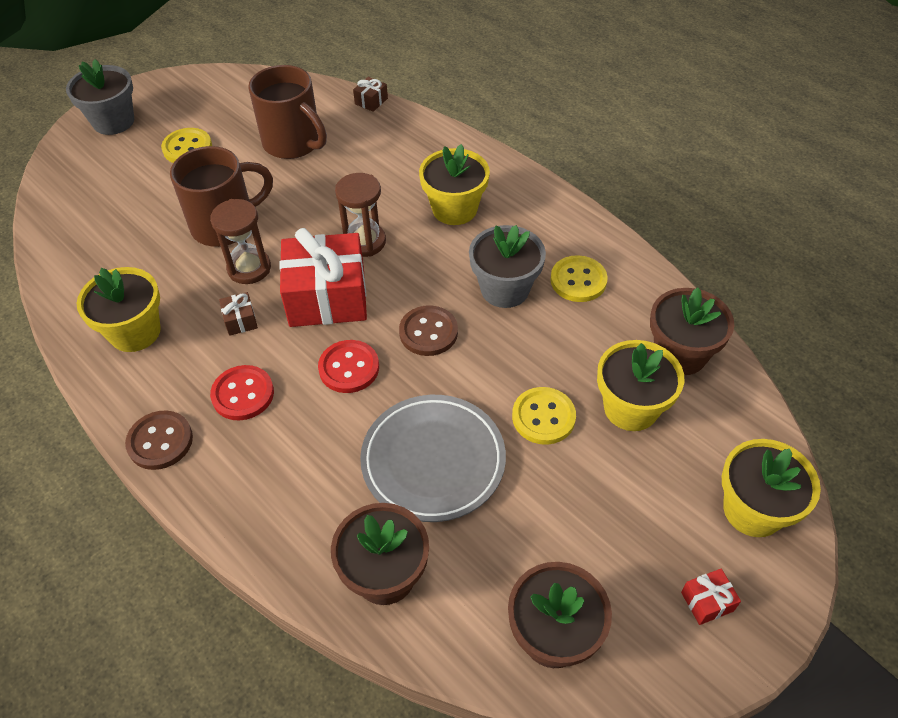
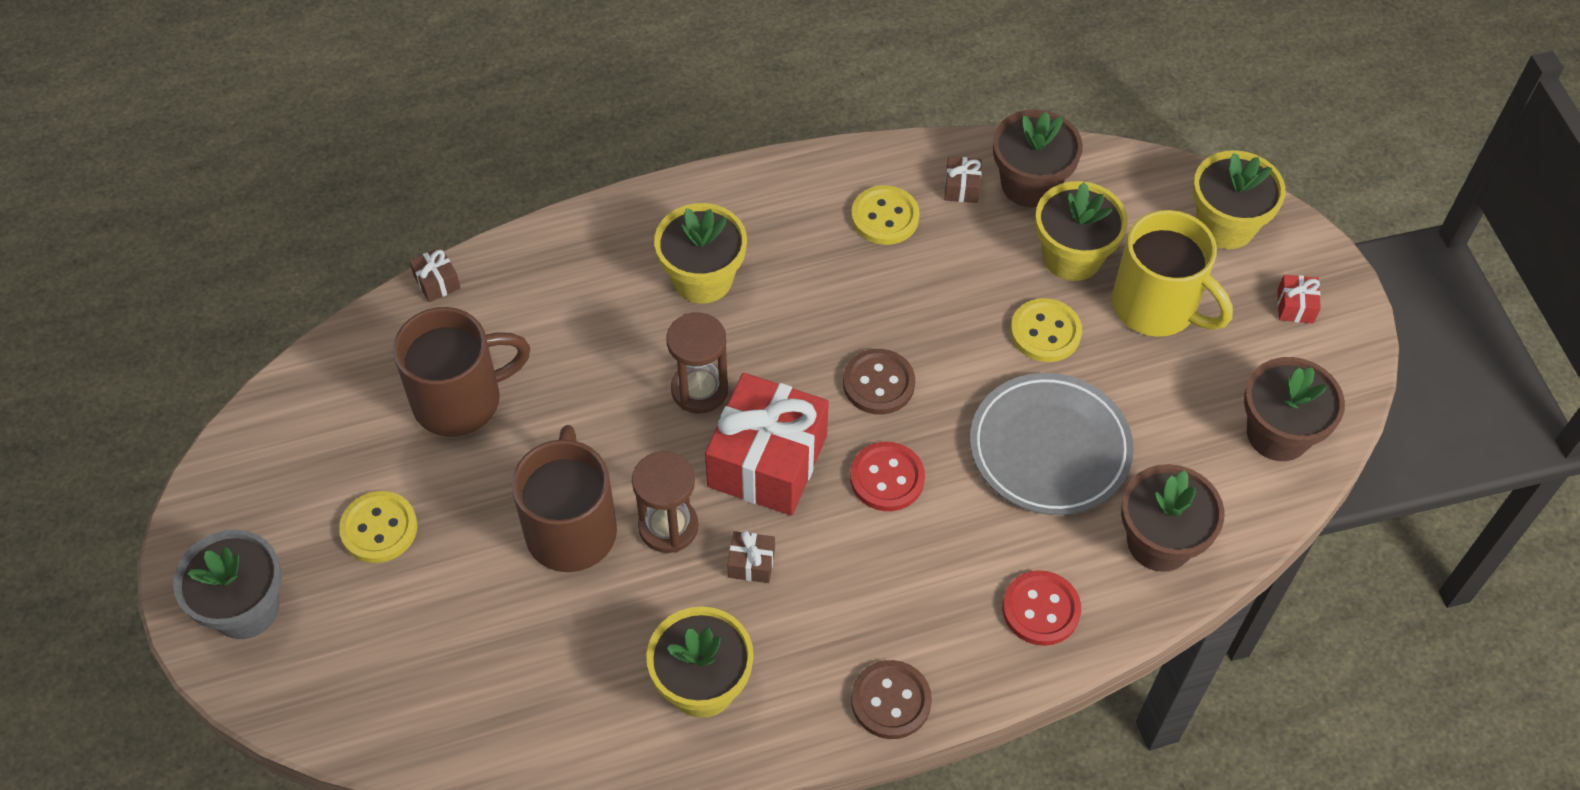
camera: 65 degrees left, 5 degrees up
red button [210,365,274,421] -> red button moved to [1002,570,1081,646]
grey flower pot [469,225,546,308] -> none
none -> brown gift [944,156,982,203]
none -> yellow mug [1112,210,1233,337]

